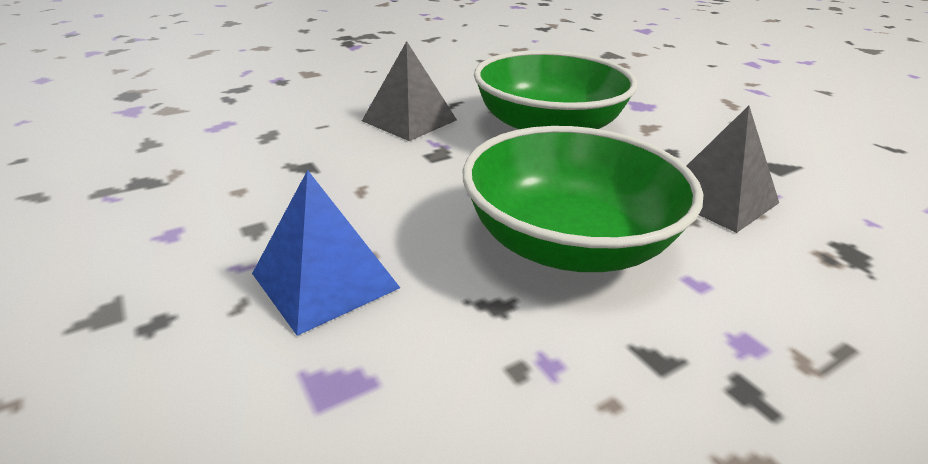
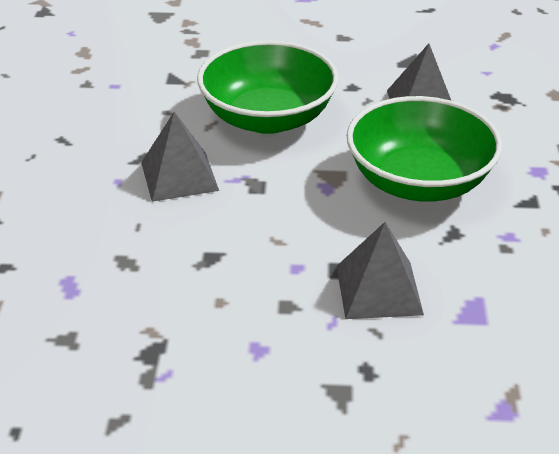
camera: 55 degrees left, 5 degrees up
blue pyramid [252,170,400,336] -> grey pyramid [336,222,424,319]

